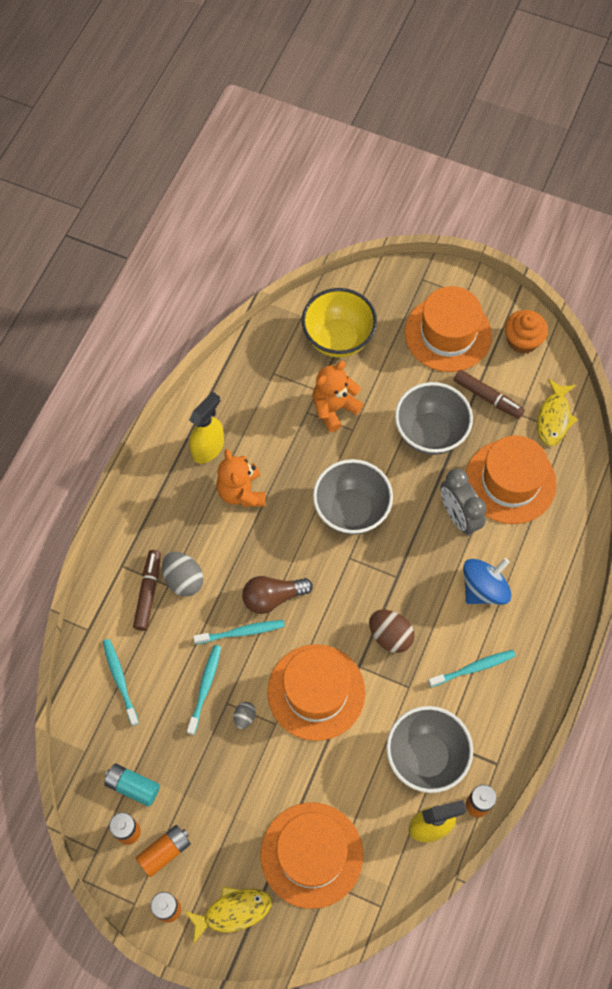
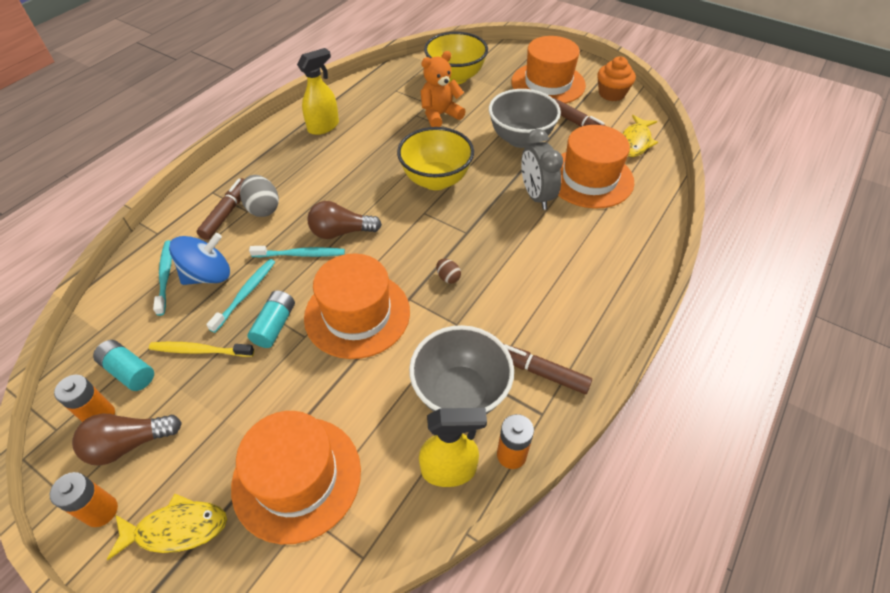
camera: 10 degrees right, 15 degrees down
orange battery [136,825,191,877] -> brown light bulb [72,414,182,466]
orange teddy bear [216,449,266,507] -> none
grey egg [234,702,256,729] -> turquoise battery [247,290,295,348]
grey bowl [313,459,393,535] -> yellow bowl [397,127,474,190]
brown egg [369,610,415,653] -> brown egg [436,259,461,284], size x0.55
turquoise toothbrush [428,650,516,687] -> none
blue spinning top [463,558,511,605] -> blue spinning top moved to [169,233,230,285]
none -> yellow toothbrush [149,342,254,357]
none -> brown marker [504,344,592,394]

